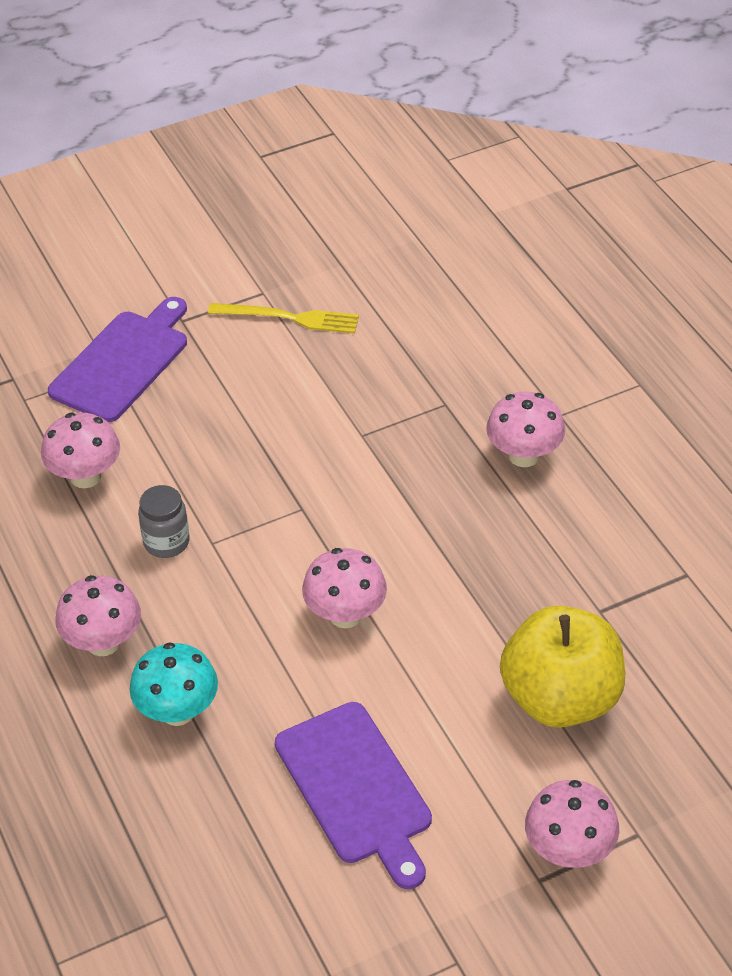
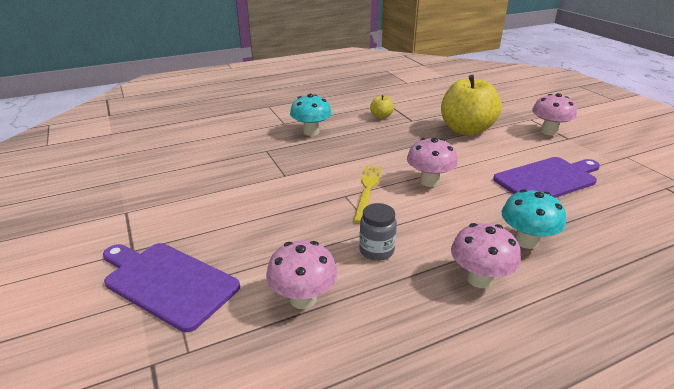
camera: 90 degrees left, 15 degrees down
yellow fork [208,303,359,333] -> yellow fork moved to [354,165,382,224]
pink mushroom [486,392,565,467] -> turquoise mushroom [290,94,332,136]
none -> yellow apple [370,95,394,119]

